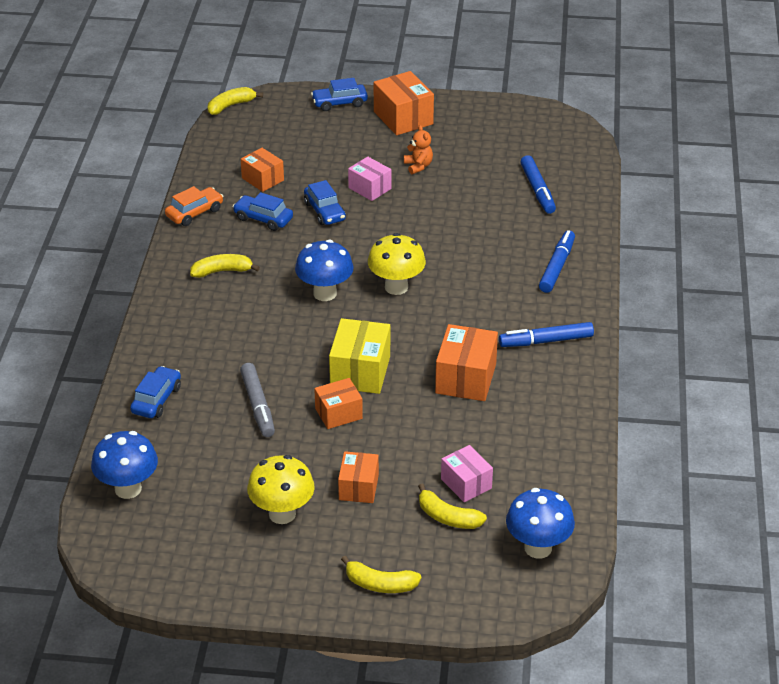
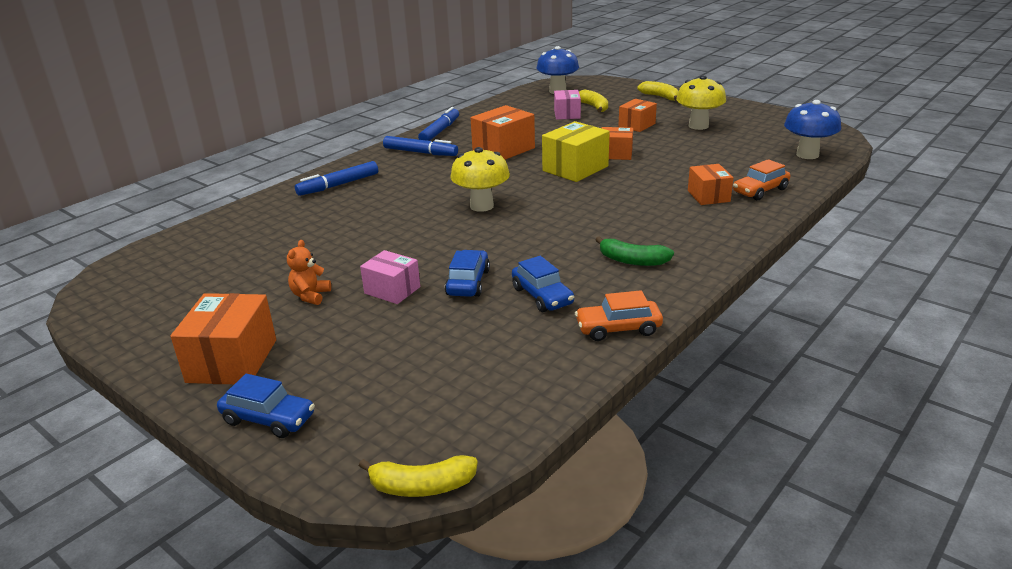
camera: 145 degrees left, 10 degrees down
blue car [130,366,181,418] -> orange car [733,159,790,200]
yellow banana [190,254,260,278] -> green banana [595,236,674,266]
grey marker [240,363,275,437] -> none
orange box [241,148,284,192] -> orange box moved to [688,164,733,205]
blue mushroom [295,240,354,301] -> none
pink box [348,157,391,201] -> pink box turned 45 degrees counterclockwise [360,250,420,304]
blue marker [521,155,556,214] -> blue marker moved to [418,107,459,141]

